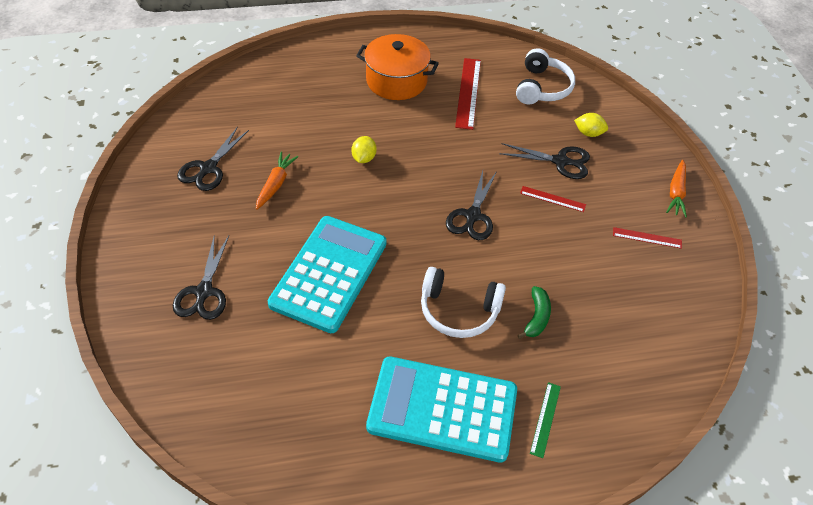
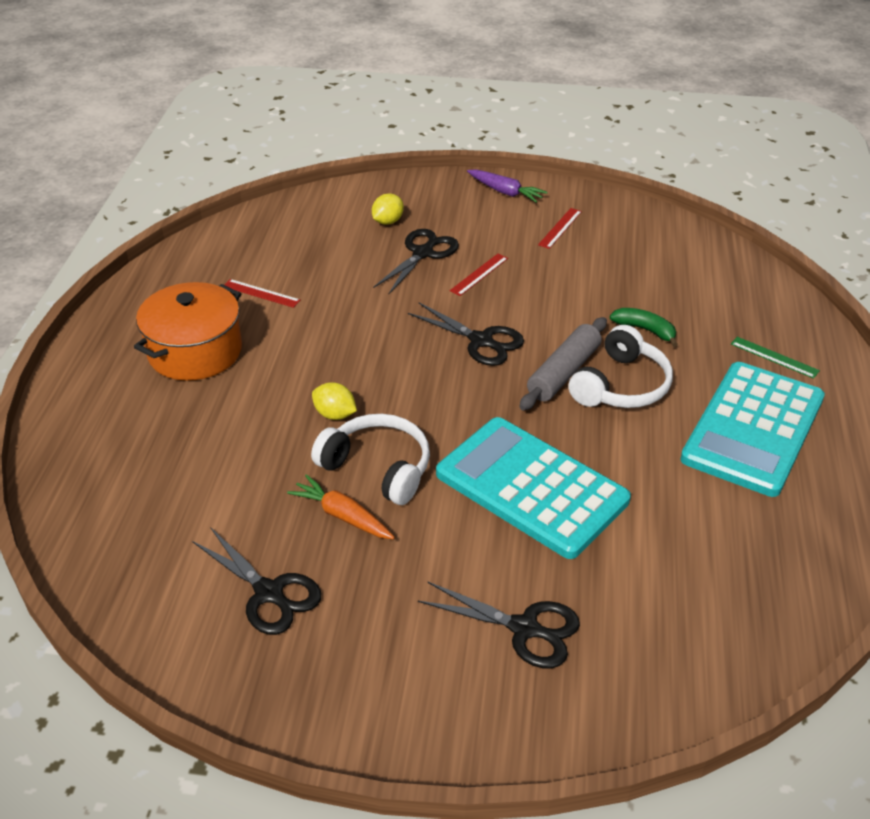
camera: 70 degrees left, 10 degrees down
red ruler [455,58,481,130] -> red ruler [224,279,301,308], size x0.55
white headphones [516,48,575,105] -> white headphones moved to [311,414,430,505]
orange carrot [666,160,687,217] -> purple carrot [467,169,547,203]
none -> grey rolling pin [519,317,607,410]

